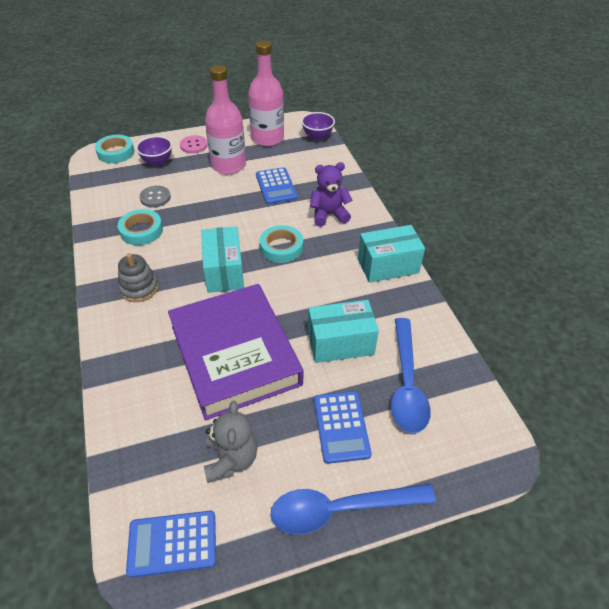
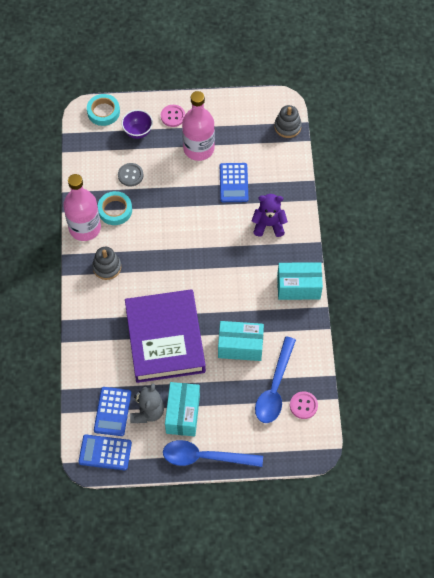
camera: 15 degrees right, 15 degrees up
turquoise box [201,226,244,293] -> turquoise box moved to [165,382,200,436]
pink bottle [248,40,284,146] -> pink bottle moved to [63,174,101,241]
turquoise tape [260,225,303,263] -> none
purple bowl [301,112,335,141] -> grey stacking toy [274,105,302,138]
blue calculator [314,391,372,464] -> blue calculator moved to [94,387,131,436]
none -> pink button [290,391,318,419]

